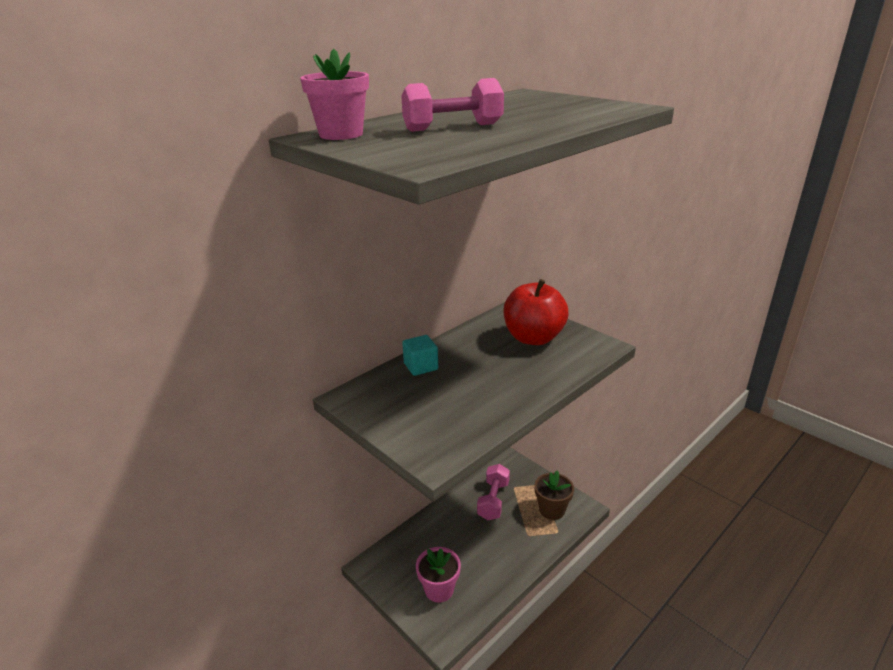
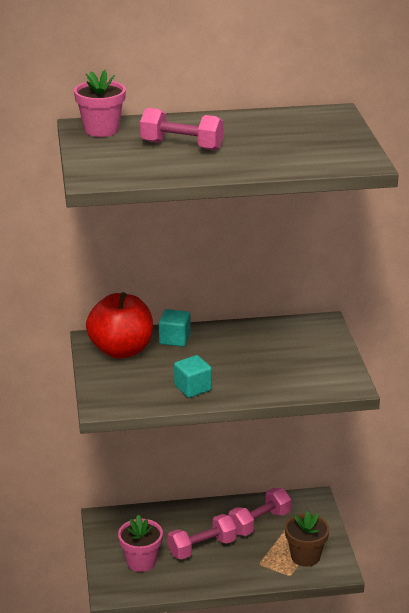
camera: 35 degrees right, 0 degrees up
red apple [504,279,569,345] -> red apple moved to [86,292,153,359]
none -> pink dumbbell [168,514,237,560]
none -> turquoise cube [174,355,212,398]

